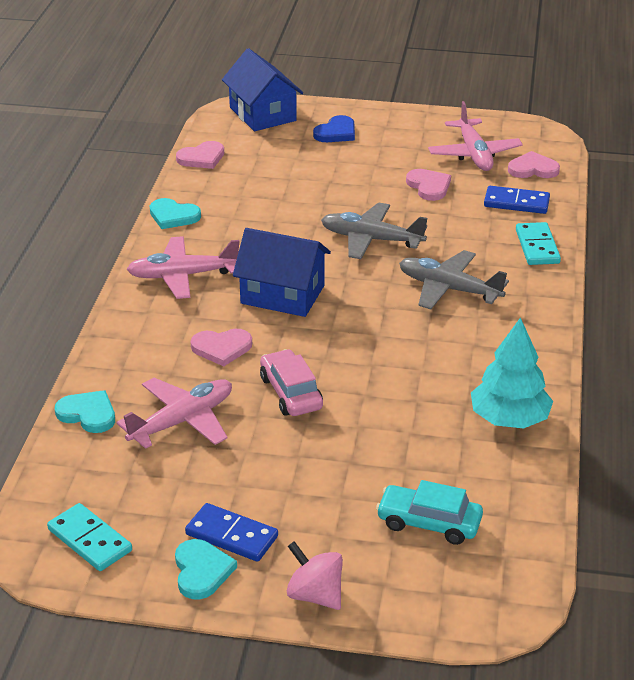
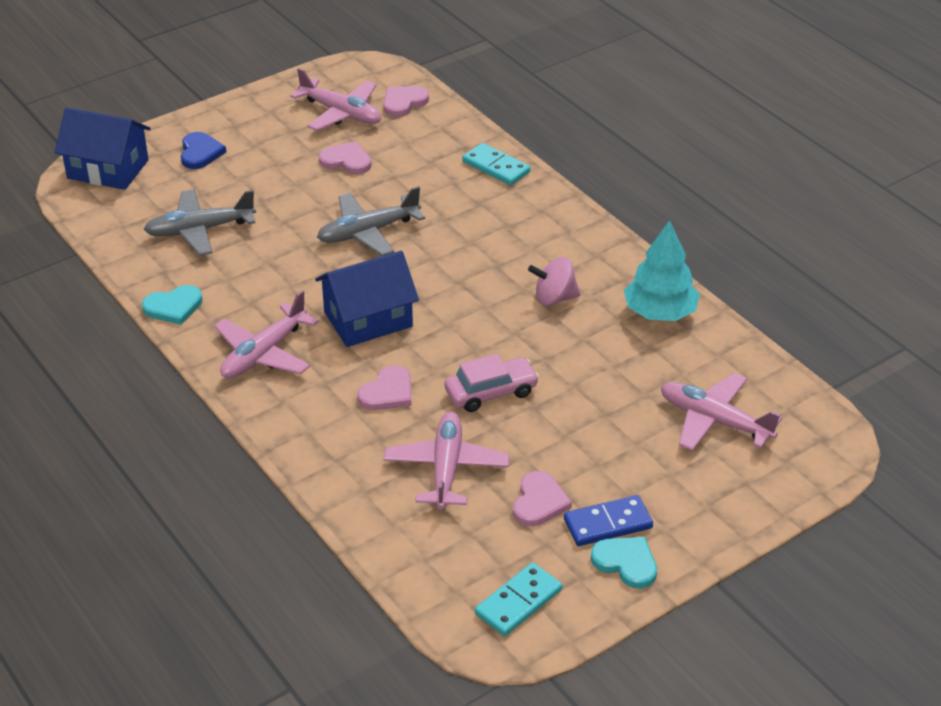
camera: 45 degrees left, 5 degrees up
turquoise domino [47,503,132,571] -> turquoise domino turned 45 degrees counterclockwise [475,563,562,636]
turquoise heart [55,390,115,433] -> none
pink heart [176,141,224,169] -> pink heart moved to [513,471,572,526]
pink car [260,349,323,416] -> pink car turned 135 degrees clockwise [444,354,539,412]
pink spinning top [287,541,343,610] -> pink spinning top moved to [528,257,581,306]
turquoise car [376,480,483,545] -> pink plane [661,373,782,451]
grey plane [399,250,509,309] -> grey plane moved to [143,189,256,256]
blue domino [484,186,550,214] -> none

